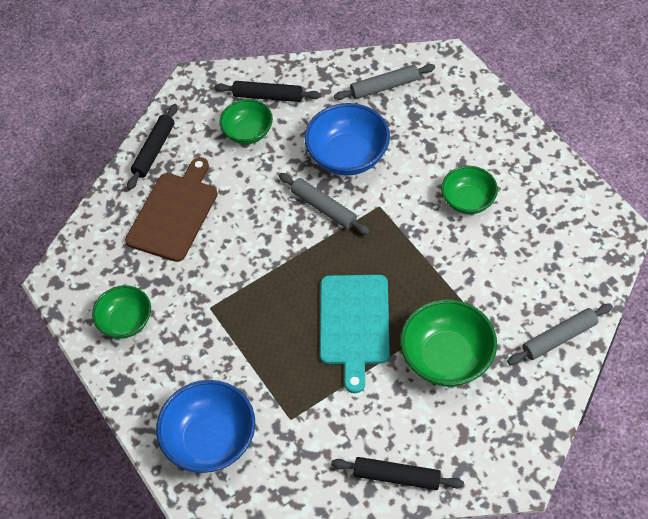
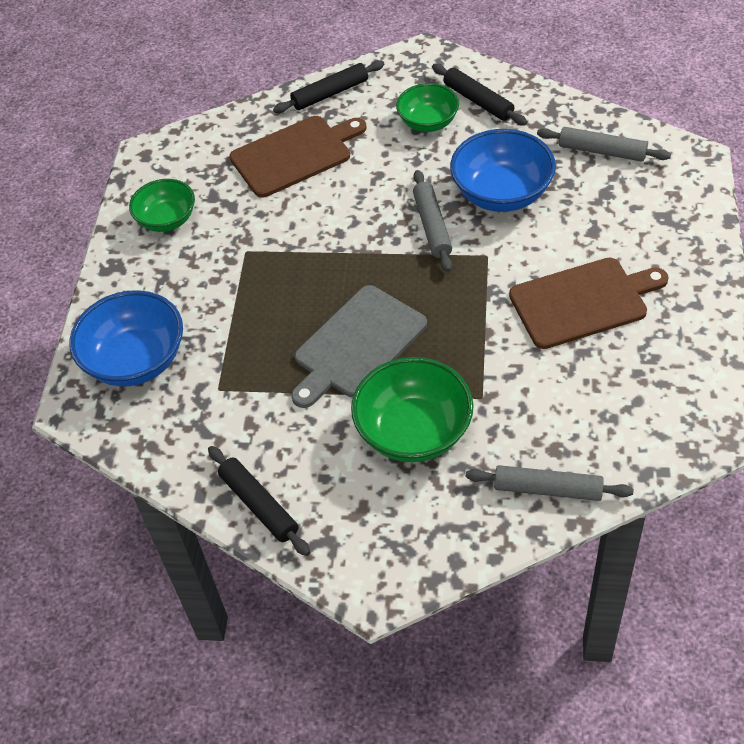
camera: 40 degrees right, 5 degrees down
turquoise cutting board [320,275,390,393] -> grey cutting board [291,285,427,408]
green bowl [441,166,498,214] -> brown cutting board [509,258,669,349]

